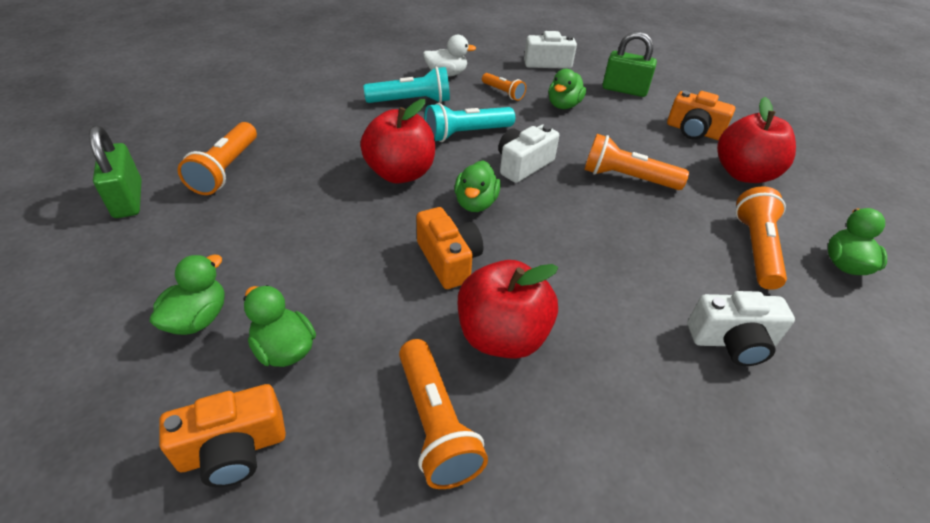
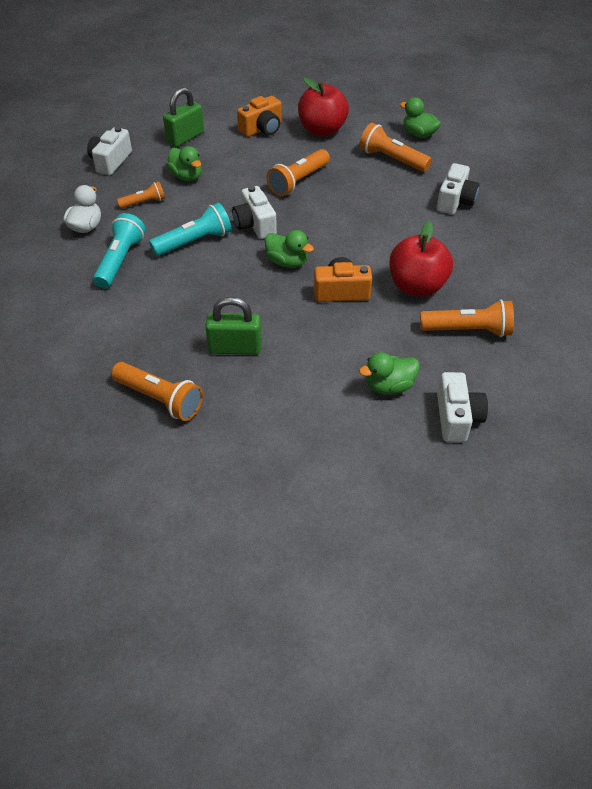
camera: 65 degrees left, 5 degrees up
green padlock [89,125,142,218] -> green padlock moved to [205,297,262,355]
green duck [150,255,225,335] -> none
orange camera [159,384,286,487] -> white camera [437,372,488,442]
red apple [360,99,435,184] -> none
turquoise flashlight [424,103,515,142] -> turquoise flashlight turned 120 degrees counterclockwise [149,203,231,256]

